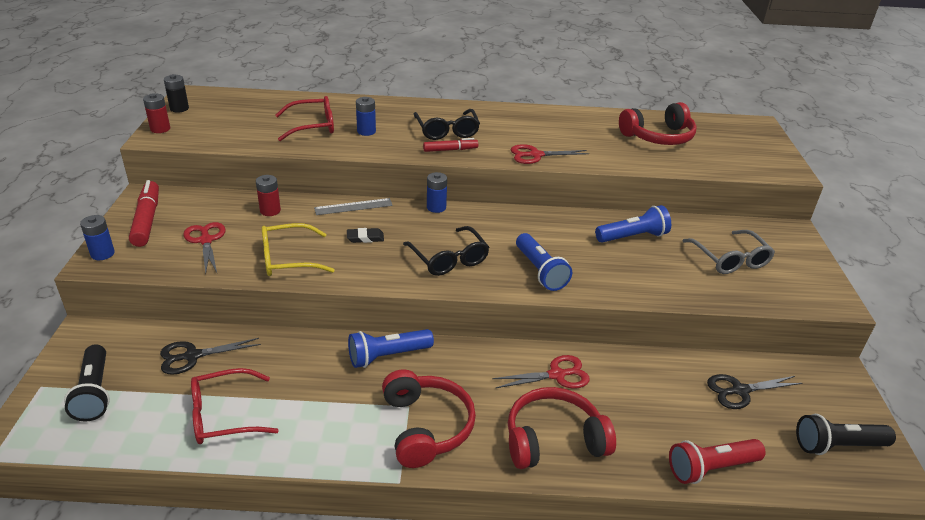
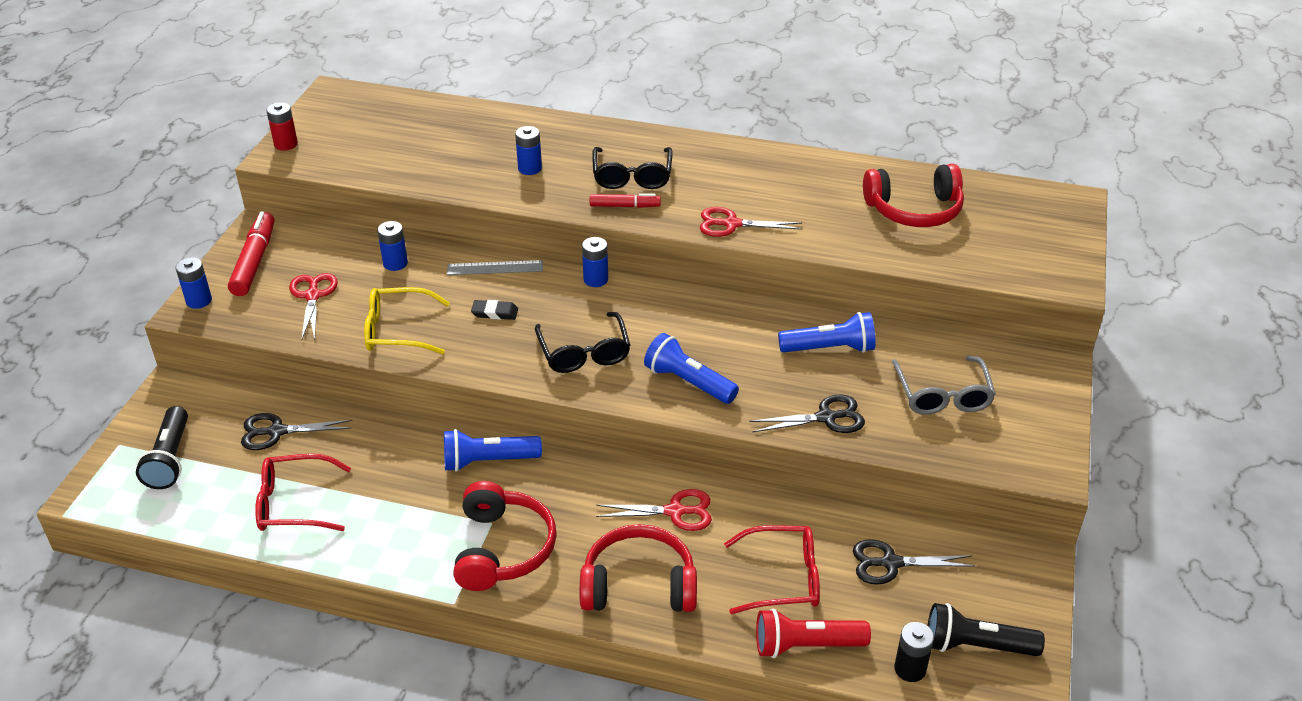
camera: 15 degrees right, 5 degrees up
black battery [164,74,189,113] -> black battery moved to [894,622,934,682]
red battery [256,175,281,216] -> blue battery [377,221,408,271]
red glasses [275,96,334,141] -> red glasses moved to [724,525,820,614]
blue flashlight [516,233,572,291] -> blue flashlight turned 135 degrees clockwise [644,333,739,404]
none -> black scissors [749,394,865,433]

